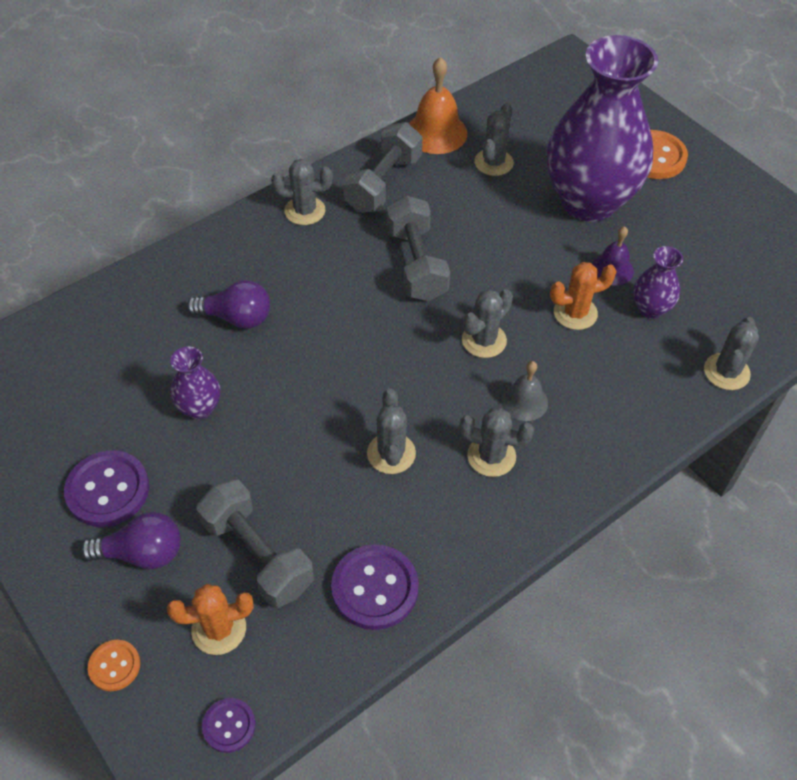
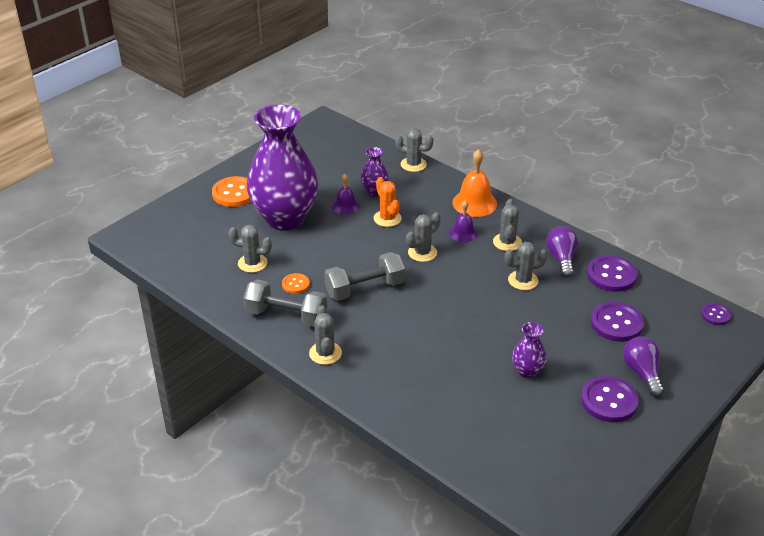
camera: 100 degrees left, 15 degrees down
orange button [87,640,140,691] -> orange button moved to [282,273,310,294]
orange cactus [167,584,254,655] -> none
purple light bulb [187,280,270,329] -> purple light bulb moved to [546,226,578,278]
grey dumbbell [196,479,314,608] -> purple button [591,302,644,342]
orange bell [409,57,467,154] -> orange bell moved to [452,149,497,217]
grey cactus [462,289,513,358] -> grey cactus turned 75 degrees counterclockwise [406,212,441,262]
grey bell [502,361,548,421] -> purple bell [449,200,478,242]

